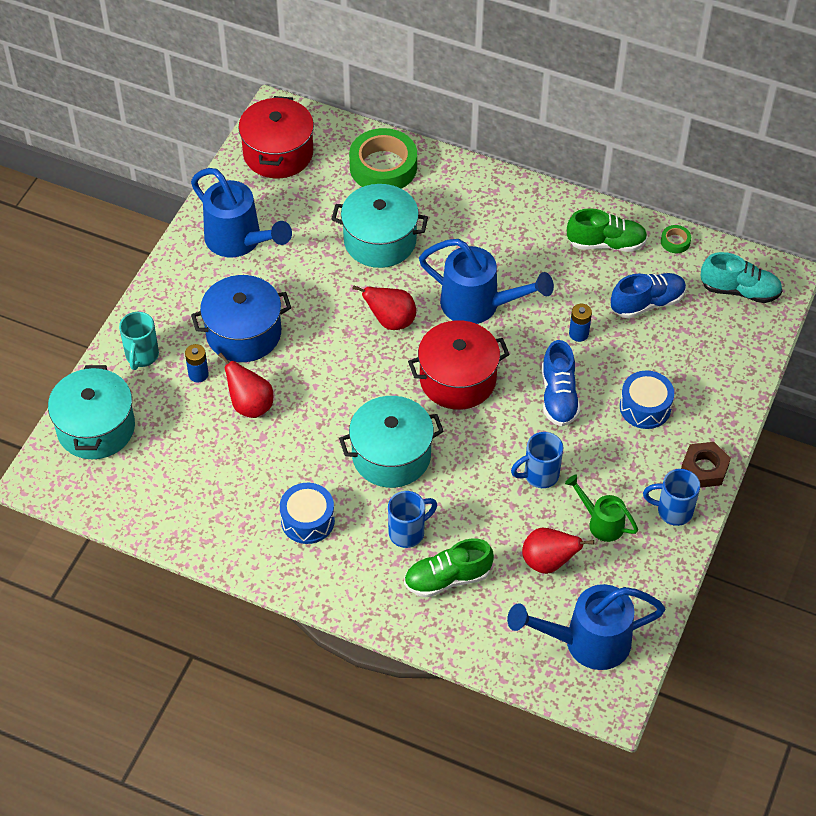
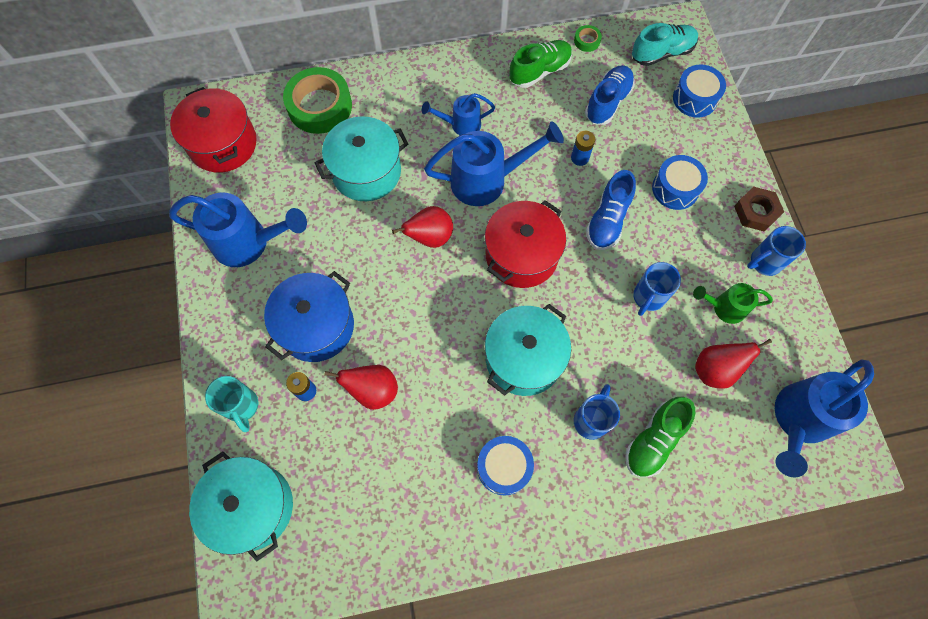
camera: 35 degrees left, 15 degrees up
blue shoe [542,340,580,426] -> blue shoe turned 60 degrees clockwise [586,170,636,250]
none -> blue watering can [422,93,495,135]
none -> blue drum [673,64,726,118]

